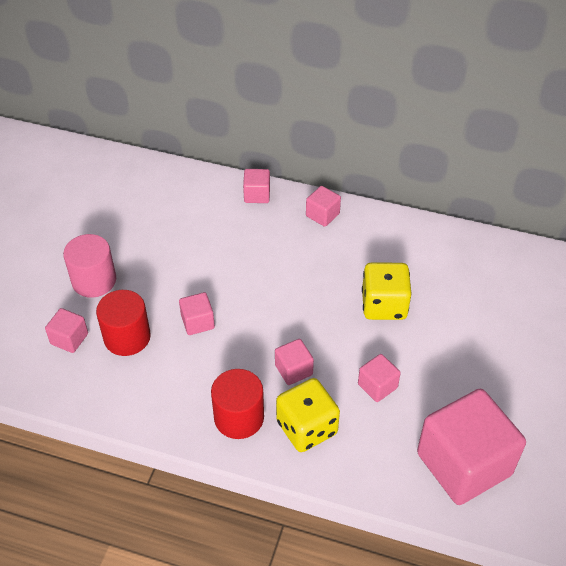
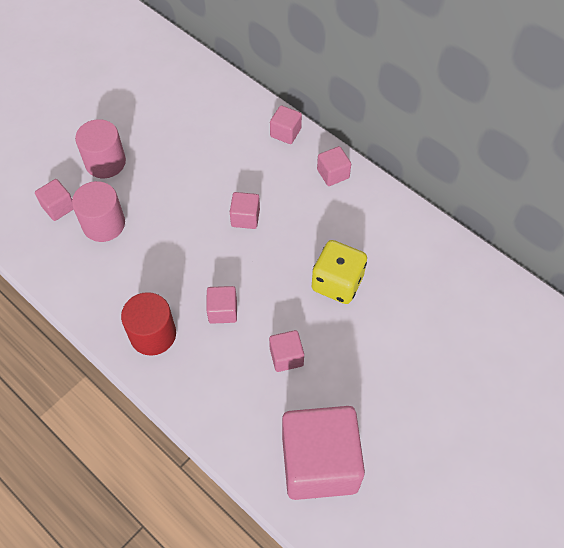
camera: 25 degrees right, 10 degrees up
red cylinder [96,290,151,356] -> pink cylinder [72,181,125,242]
pink cube [179,292,215,335] -> pink cube moved to [230,192,260,229]
yellow dice [276,378,340,452] -> none

